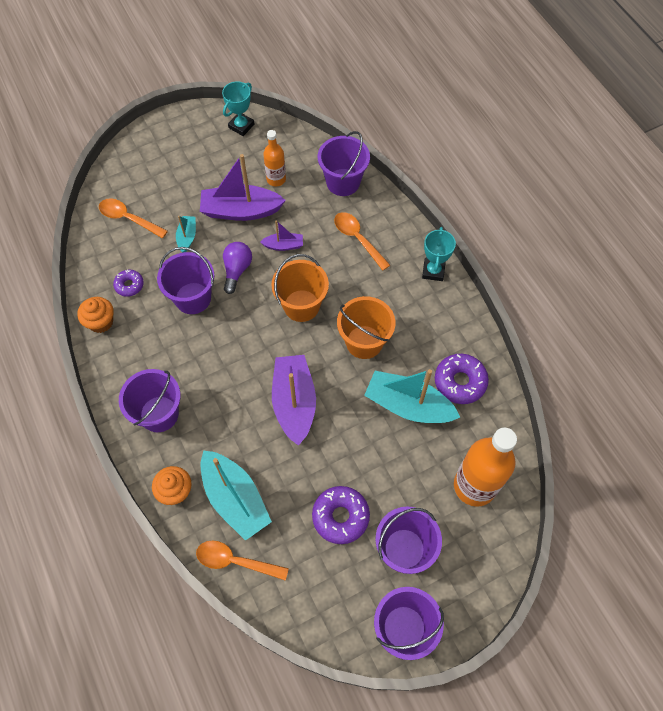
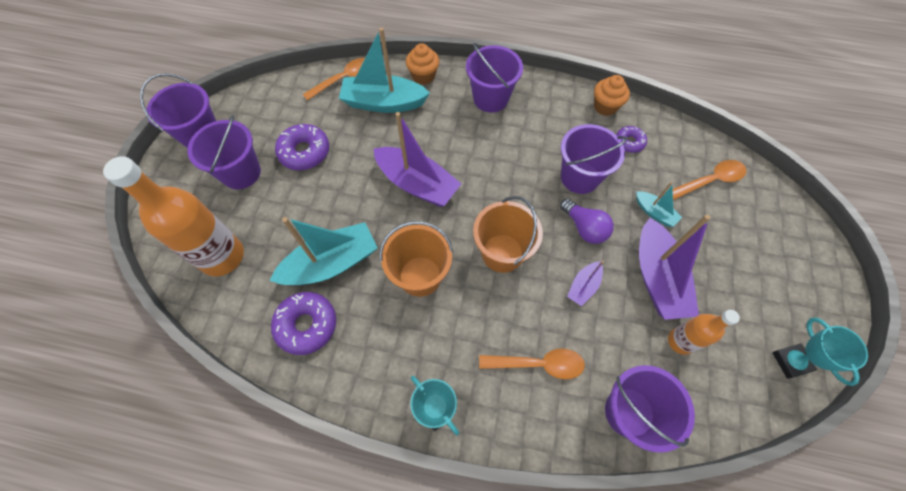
camera: 130 degrees right, 0 degrees up
purple boat [200,154,286,221] -> purple boat turned 135 degrees clockwise [639,215,710,320]

